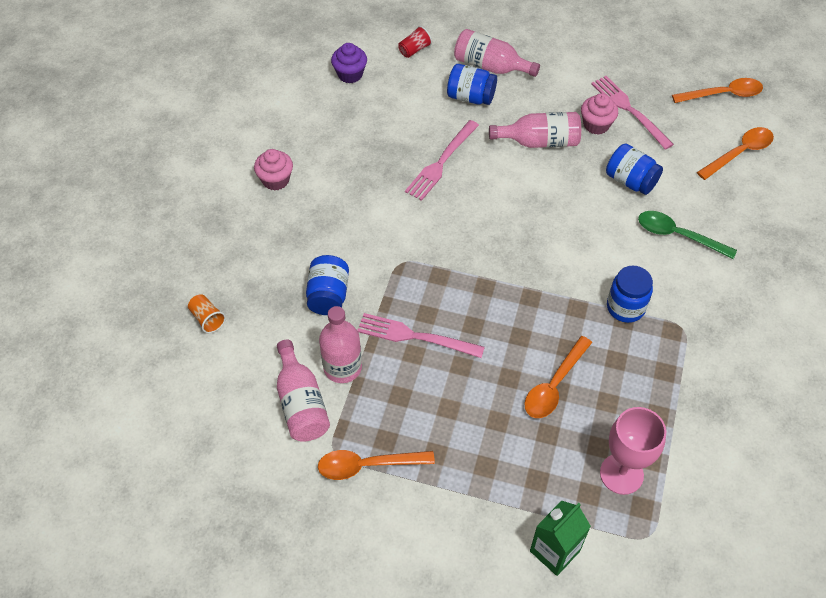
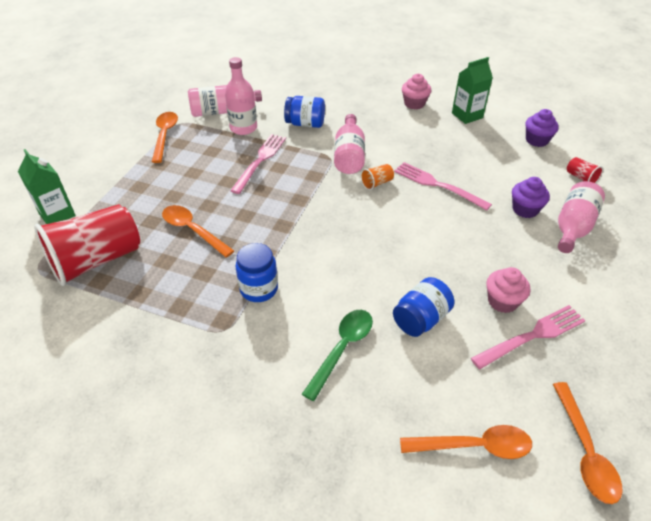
camera: 95 degrees right, 10 degrees down
orange cup [188,294,226,333] -> orange cup moved to [360,164,394,190]
blue jar [447,64,497,105] -> purple cupcake [512,177,550,218]
pink bottle [489,112,581,148] -> pink bottle moved to [334,114,365,174]
pink goblet [600,407,666,495] -> red cup [34,204,140,286]
orange spoon [697,127,774,180] -> orange spoon turned 60 degrees counterclockwise [400,425,532,459]
none -> green carton [452,57,493,124]

